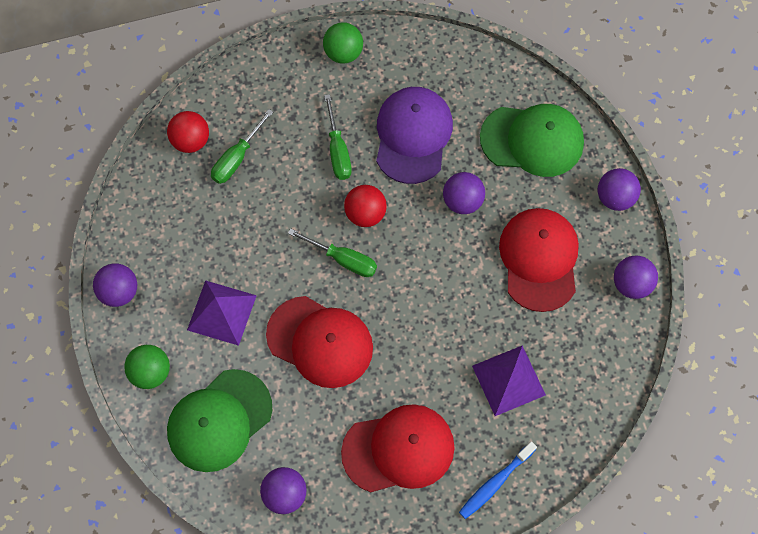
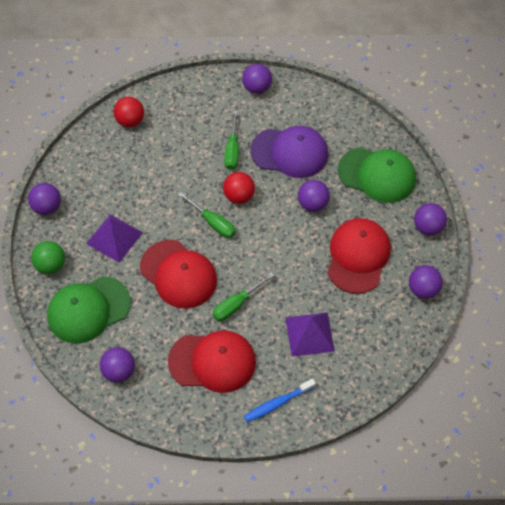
camera: 15 degrees right, 10 degrees down
green screwdriver [211,109,273,184] -> green screwdriver moved to [212,272,275,321]
green ball [323,22,363,64] -> purple ball [242,64,272,94]
purple cap [376,87,453,184] -> purple cap turned 75 degrees clockwise [251,126,328,178]

